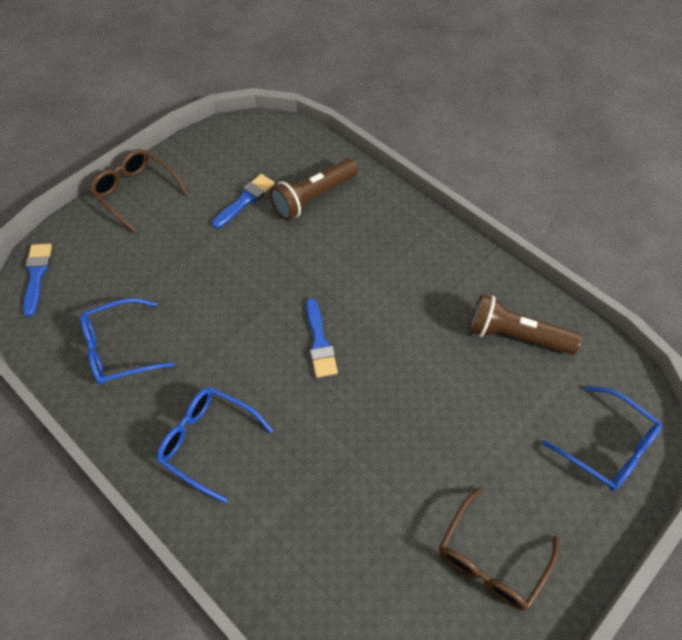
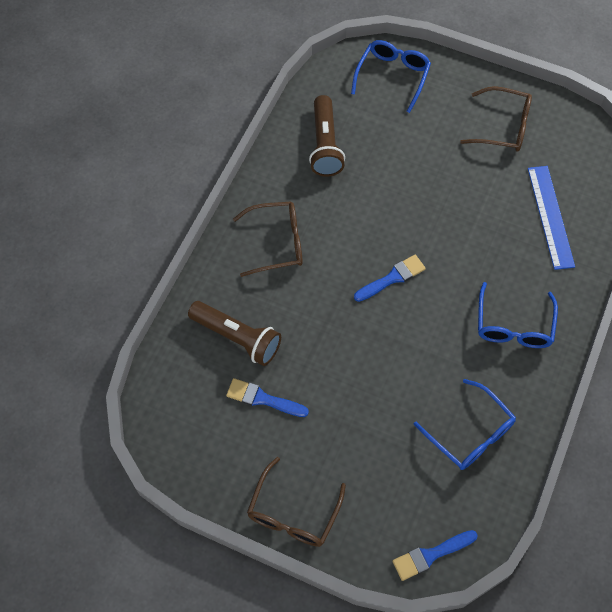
camera: 110 degrees left, 5 degrees up
none -> brown glasses [233,201,303,277]
none -> blue ruler [528,166,575,270]

